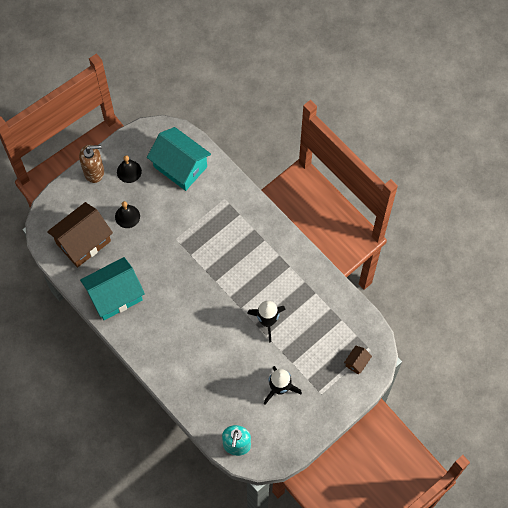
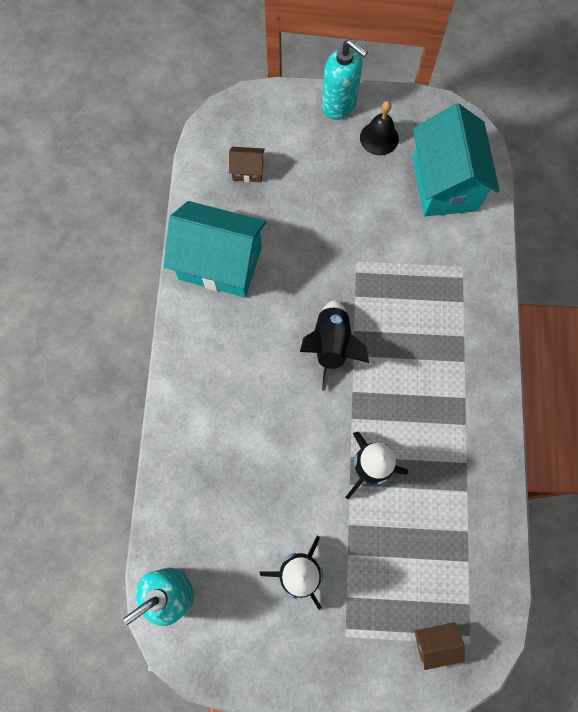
camera: 45 degrees right, 5 degrees up
brown house [47,202,113,268] -> brown house [229,147,265,182], size x0.43
brown soap dispenser [79,145,104,183] -> turquoise soap dispenser [322,39,368,120]
black bell [115,201,140,228] -> none
none -> black rocket [300,300,369,391]

